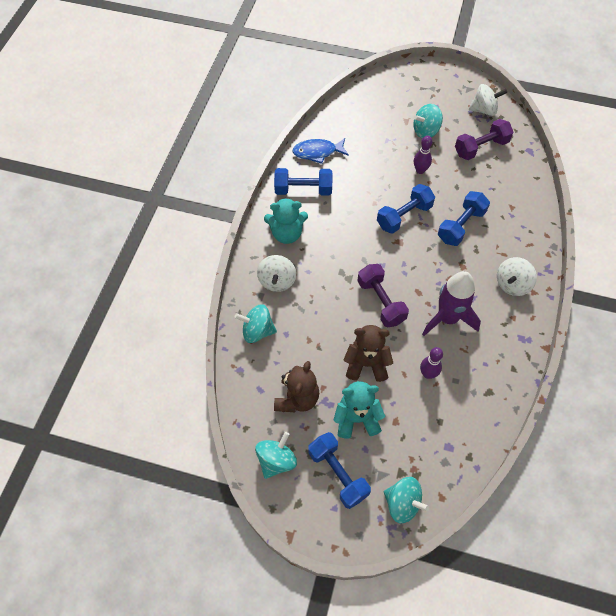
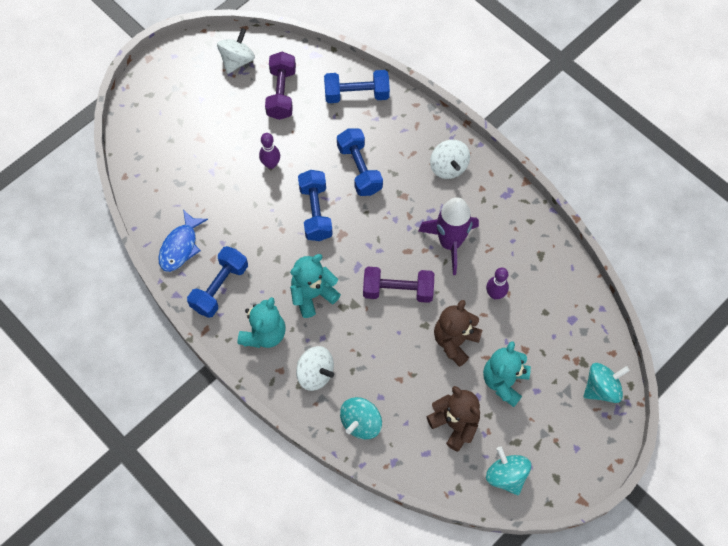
camera: 60 degrees left, 5 degrees up
blue dumbbell [308,432,371,509] -> blue dumbbell moved to [324,70,390,103]
turquoise spinning top [413,104,443,138] -> none
none -> turquoise teddy bear [290,254,341,318]

